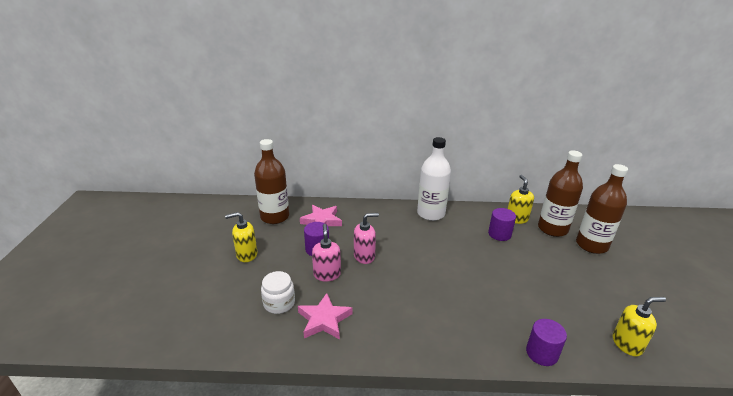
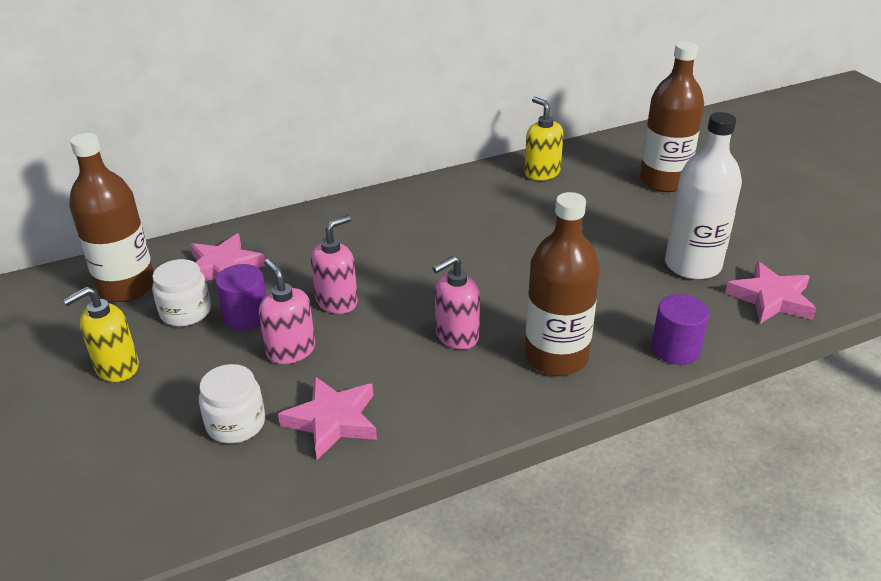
camera: 25 degrees left, 5 degrees up
white bottle [417,137,451,221] -> white bottle moved to [665,112,742,280]
purple cylinder [488,208,516,241] -> none
brown bottle [538,150,583,237] -> brown bottle moved to [525,192,600,376]
yellow soap dispenser [613,297,666,356] -> pink star [725,261,816,324]
none -> white jar [152,259,211,327]
none -> pink soap dispenser [433,256,480,349]

